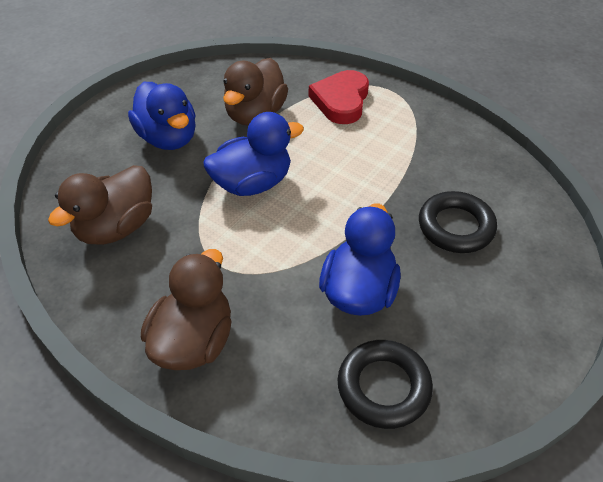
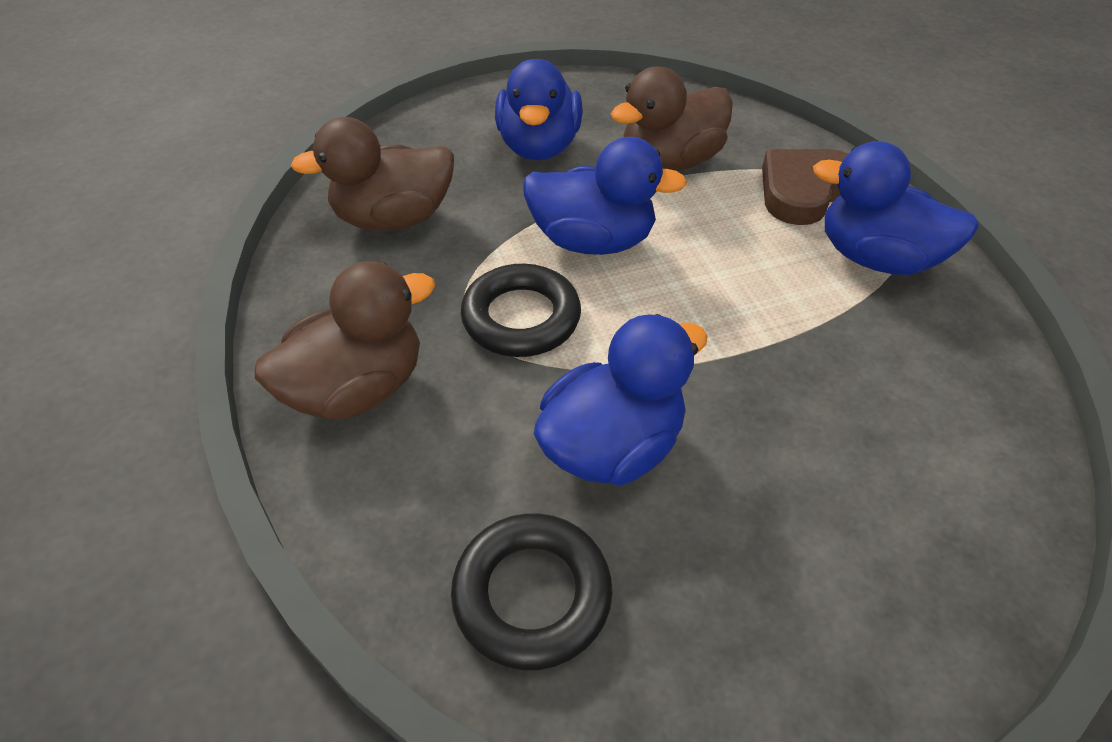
camera: 35 degrees right, 0 degrees up
red heart [309,70,369,124] -> brown heart [762,149,848,225]
black ring [419,191,497,253] -> black ring moved to [461,264,581,357]
none -> blue duck [813,141,979,275]

